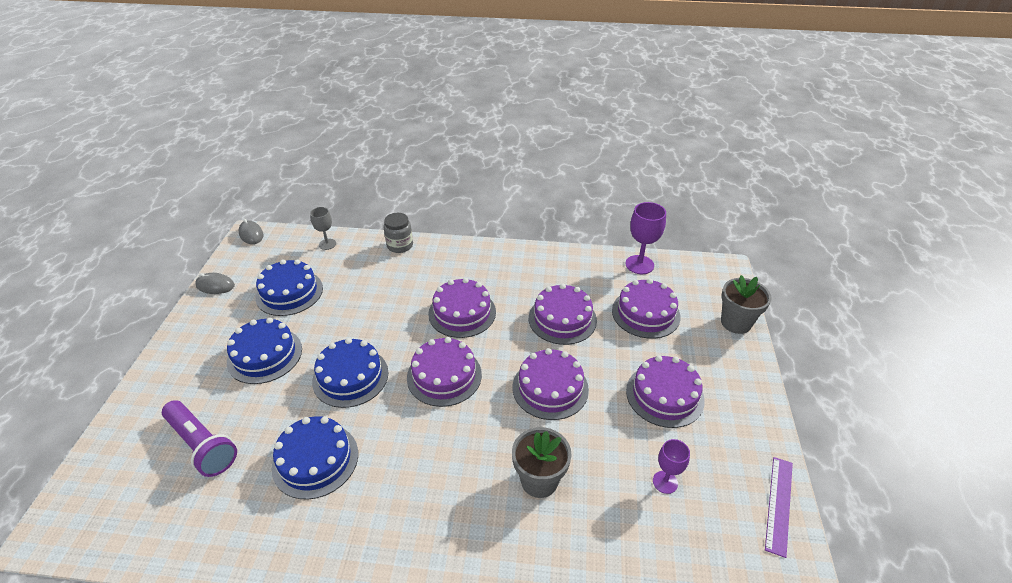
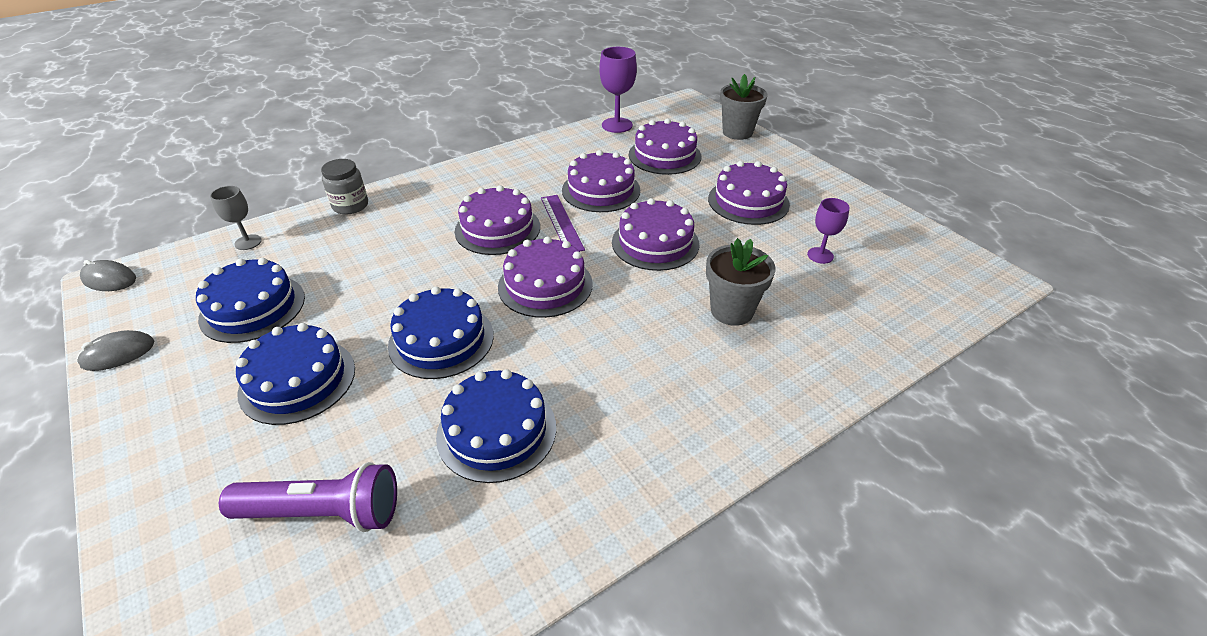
camera: 40 degrees left, 0 degrees up
purple ruler [765,457,793,558] -> purple ruler moved to [541,195,585,252]

